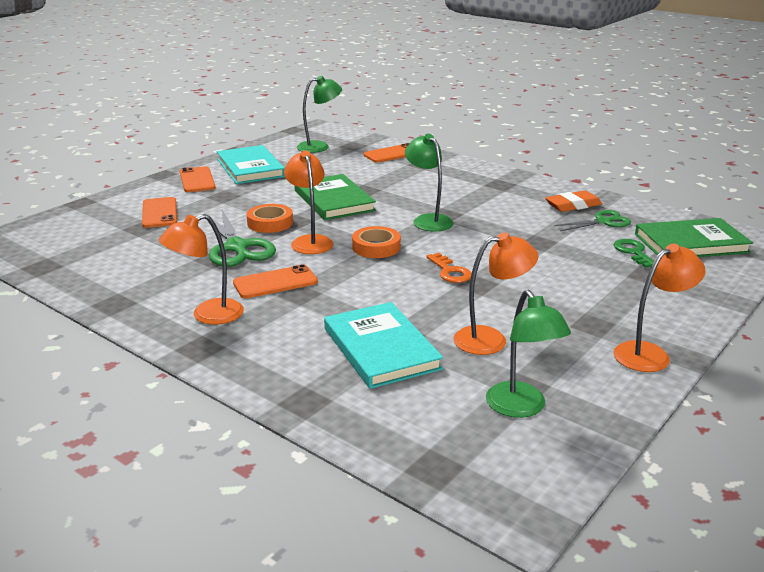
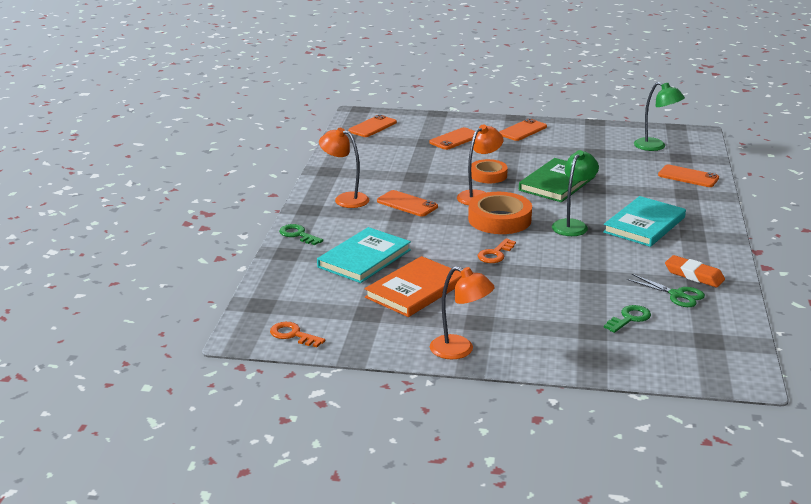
camera: 60 degrees right, 0 degrees up
green scissors [206,210,276,267] -> none
turquoise book [217,145,285,184] -> turquoise book moved to [603,196,686,247]
orange tape [352,226,401,258] -> orange tape [468,192,532,234], size x1.57
orange lamp [453,232,539,355] -> orange book [365,256,462,317]
green lamp [486,290,571,418] -> none
green book [635,218,753,257] -> none
none -> orange key [270,322,325,347]
none -> green key [279,224,323,245]
none -> orange phone [348,115,397,137]

